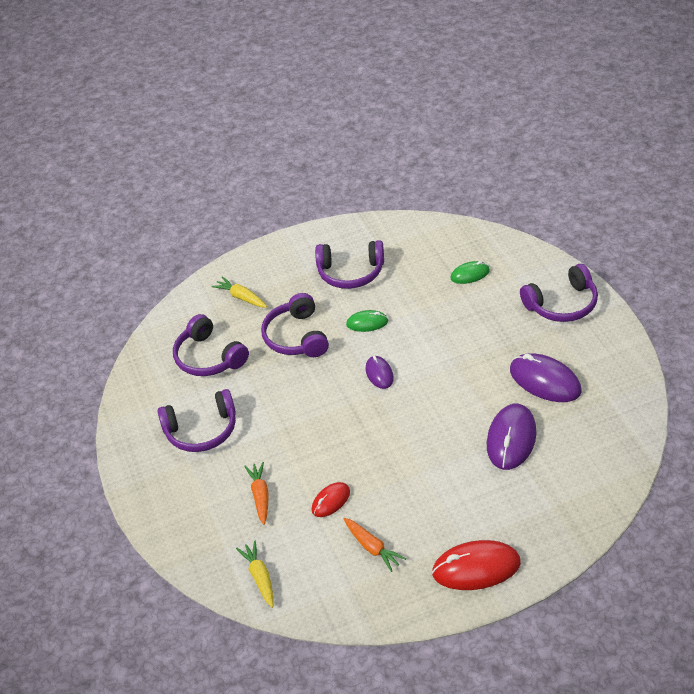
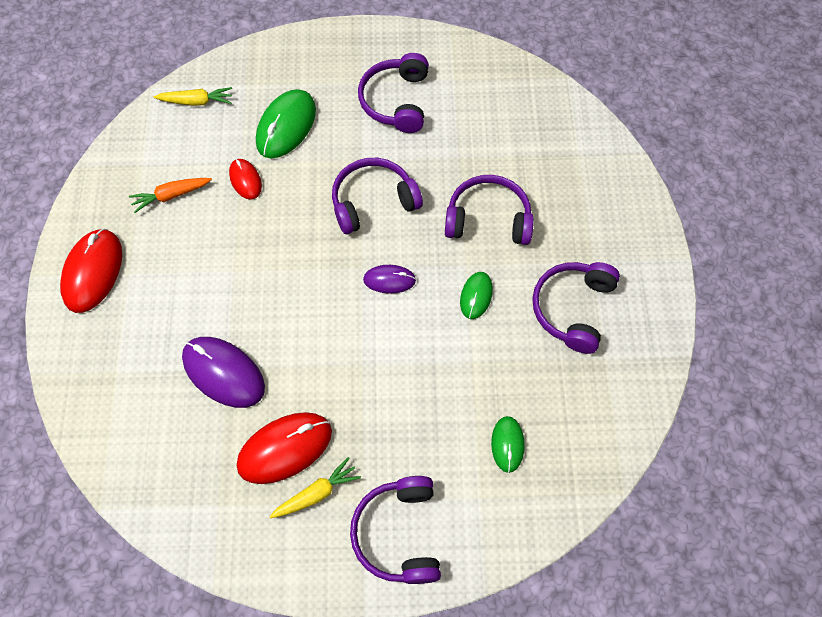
camera: 105 degrees right, 20 degrees up
purple headphones [173,314,249,376] -> purple headphones moved to [332,158,423,234]
yellow carrot [212,276,267,308] -> yellow carrot moved to [269,457,361,518]
orange carrot [244,462,269,525] -> green mouse [256,89,316,158]
purple mouse [510,353,582,402] -> red mouse [237,412,332,484]

